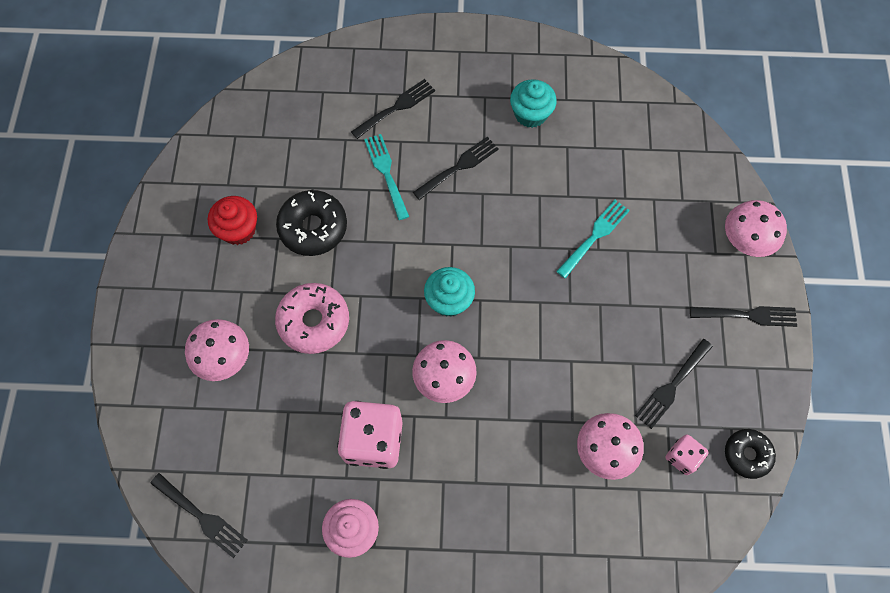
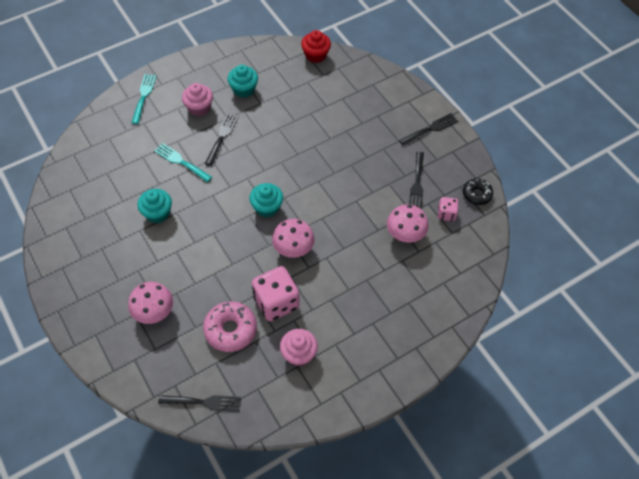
camera: 35 degrees left, 10 degrees down
red cupcake [208,196,257,245] -> red cupcake moved to [301,30,331,63]
pink donut [275,283,349,354] -> pink donut moved to [203,301,257,352]
black donut [276,190,347,256] -> turquoise cupcake [137,189,172,223]
black fork [351,79,435,139] -> none
turquoise fork [556,200,630,279] -> turquoise fork moved to [131,74,156,124]
pink mushroom [725,200,787,257] -> none
none -> pink cupcake [182,83,213,116]

